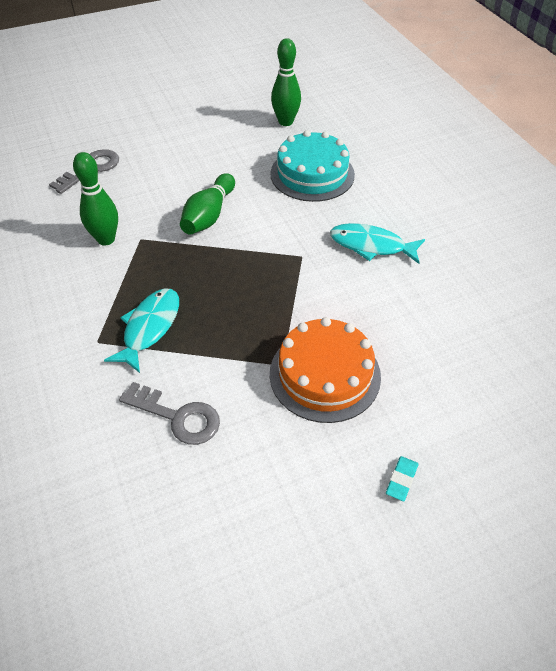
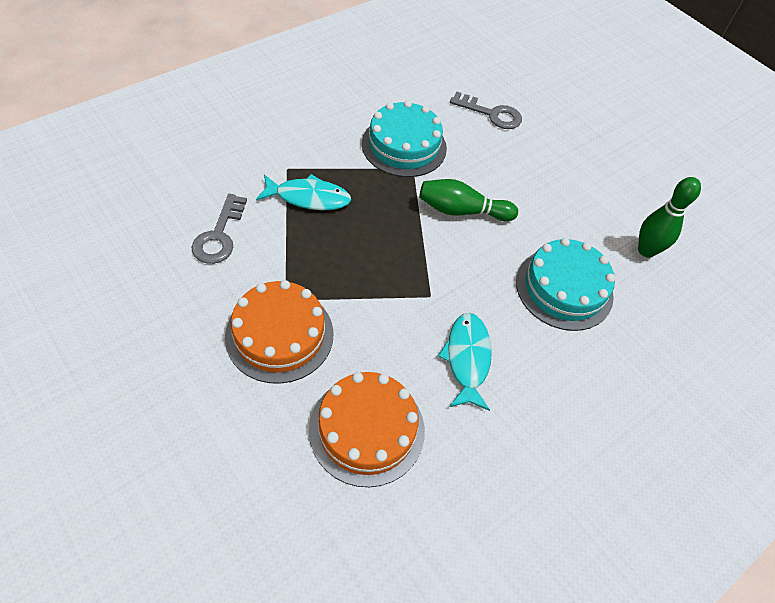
camera: 70 degrees right, 5 degrees up
green bowling pin [73,152,118,245] -> turquoise cake [362,100,447,177]
turquoise eraser [386,456,418,501] -> none
none -> orange cake [309,372,425,487]

